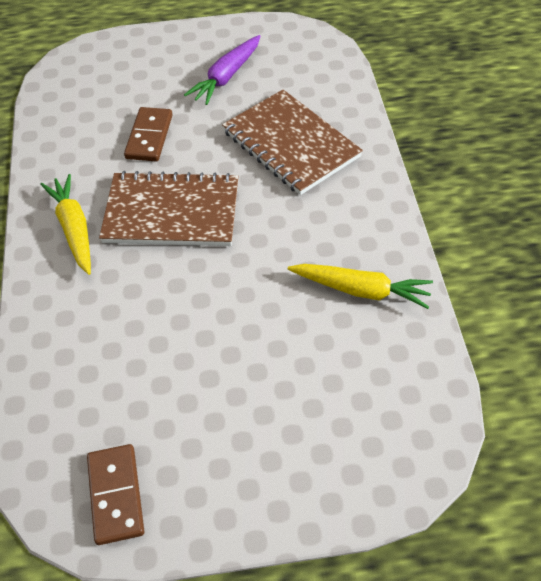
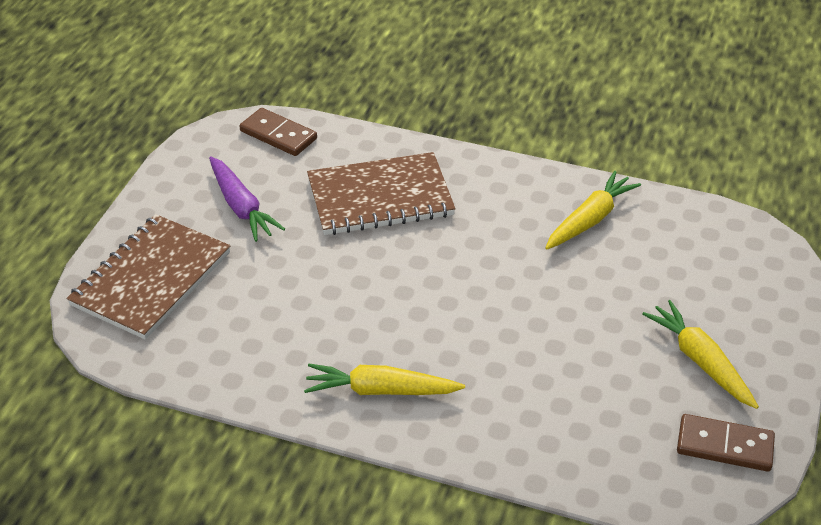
camera: 65 degrees left, 10 degrees down
brown notebook [99,171,238,246] -> brown notebook moved to [67,214,230,340]
brown domino [124,107,173,161] -> brown domino moved to [240,108,317,156]
none -> yellow carrot [643,300,759,409]

